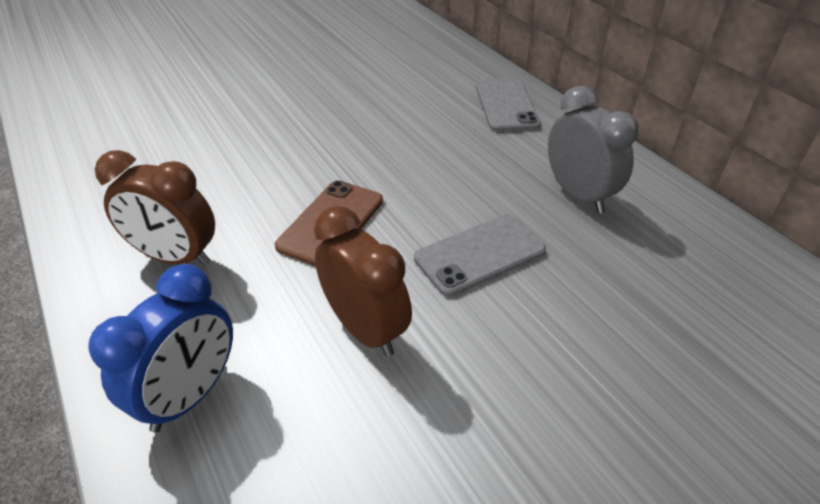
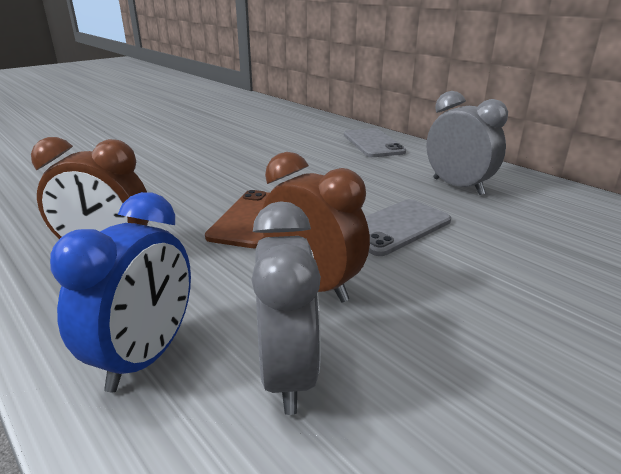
camera: 10 degrees left, 15 degrees down
none -> grey clock [252,201,321,415]

